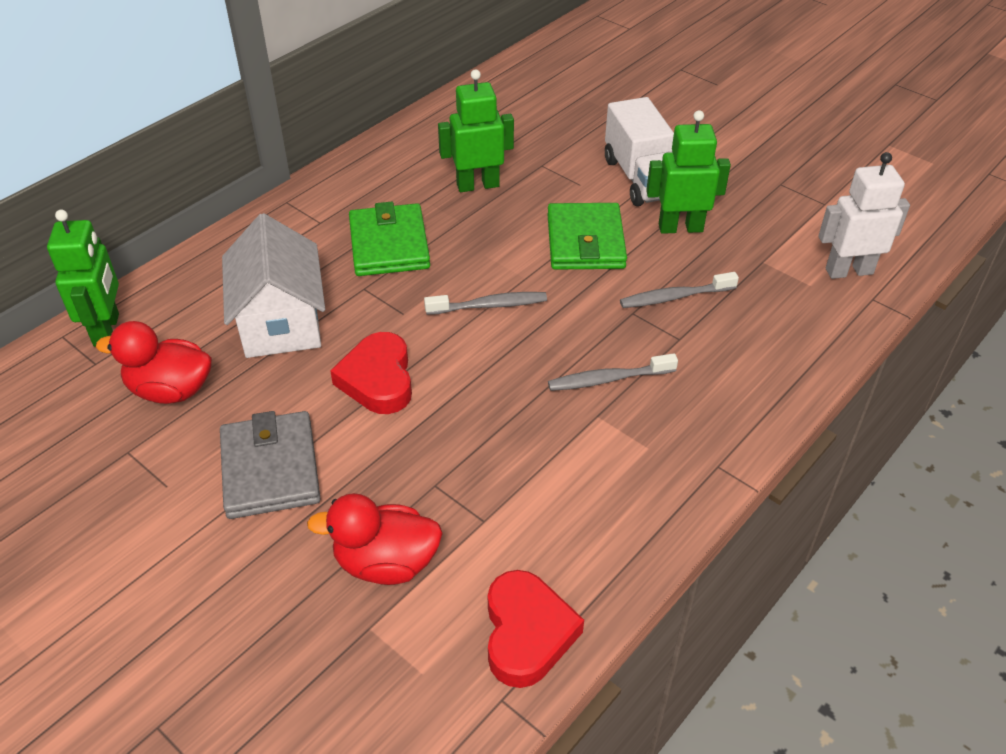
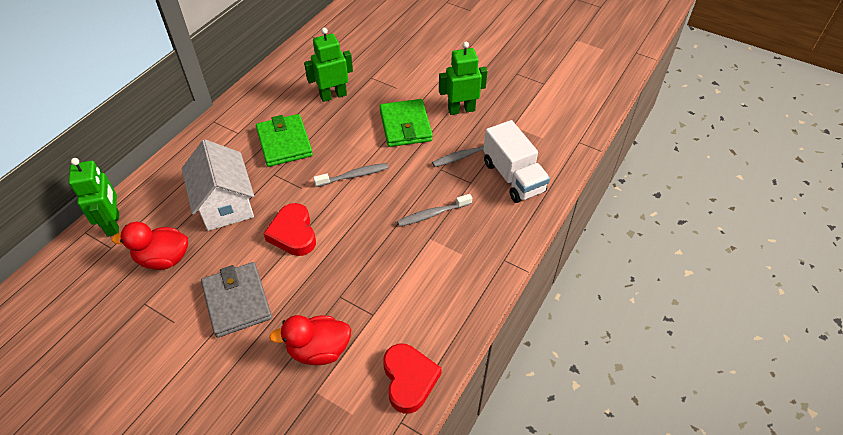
camera: 10 degrees left, 5 degrees up
white truck [605,97,674,206] -> white truck moved to [483,120,550,203]
white robot [818,152,910,279] -> none

